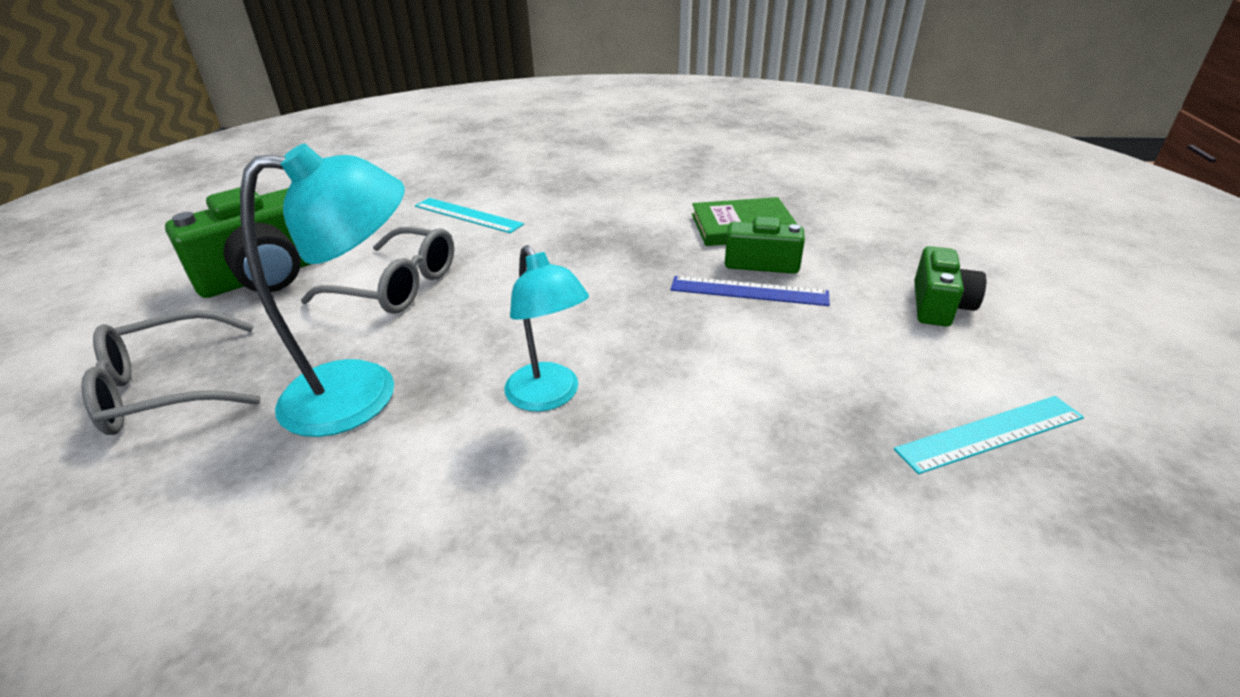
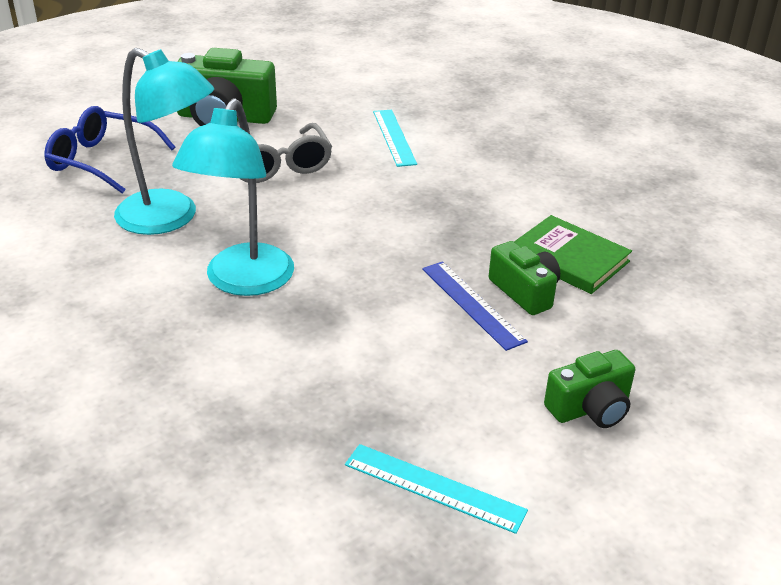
camera: 45 degrees right, 0 degrees up
grey glasses [81,310,261,435] -> blue glasses [44,106,175,194]
turquoise lamp [504,245,589,412] -> turquoise lamp [172,98,294,296], size x1.52

